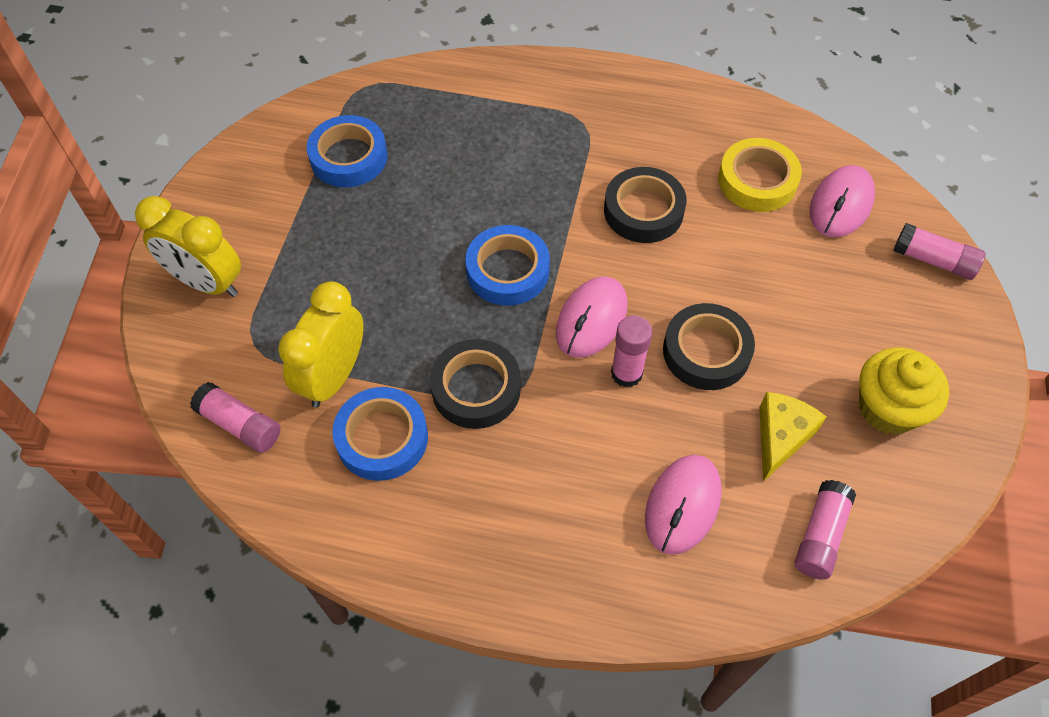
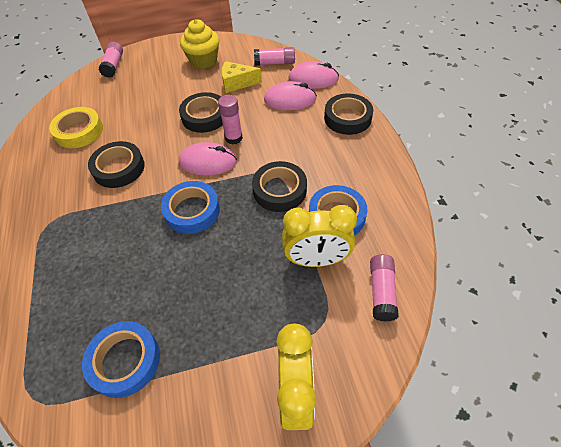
camera: 115 degrees left, 5 degrees down
pink mouse [810,165,875,237] -> pink mouse moved to [288,61,339,89]
none -> black tape [324,93,373,135]

